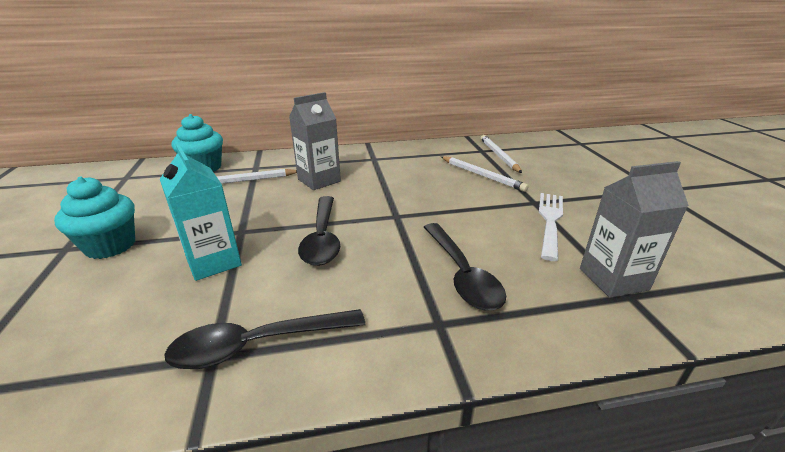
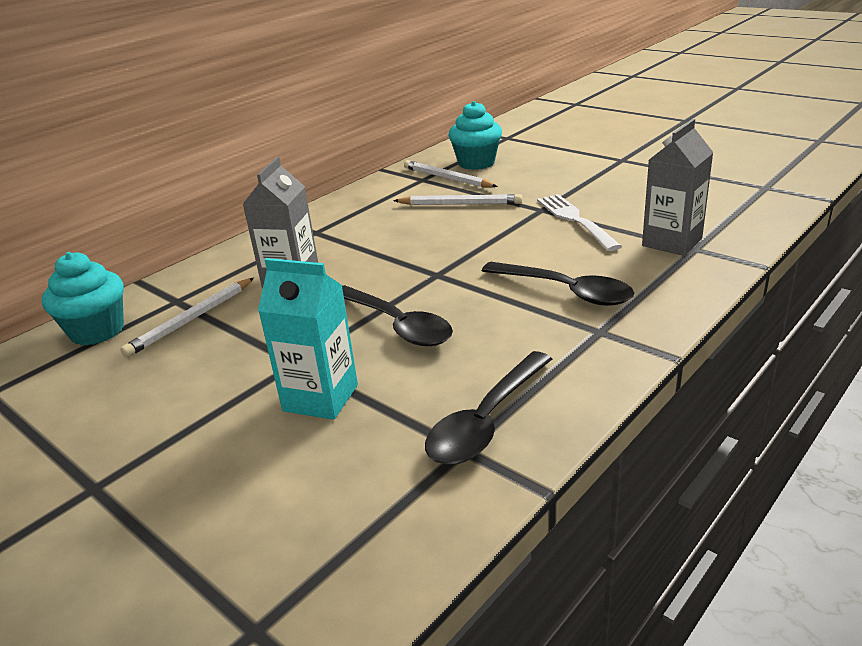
camera: 35 degrees left, 0 degrees up
turquoise cupcake [54,177,135,259] -> turquoise cupcake moved to [448,101,502,170]

